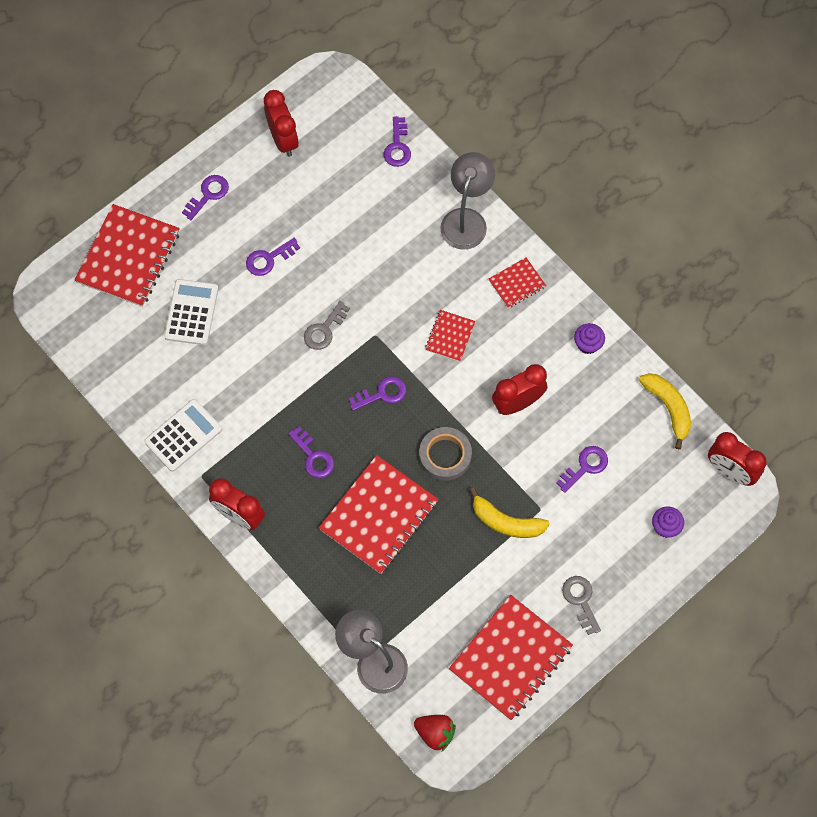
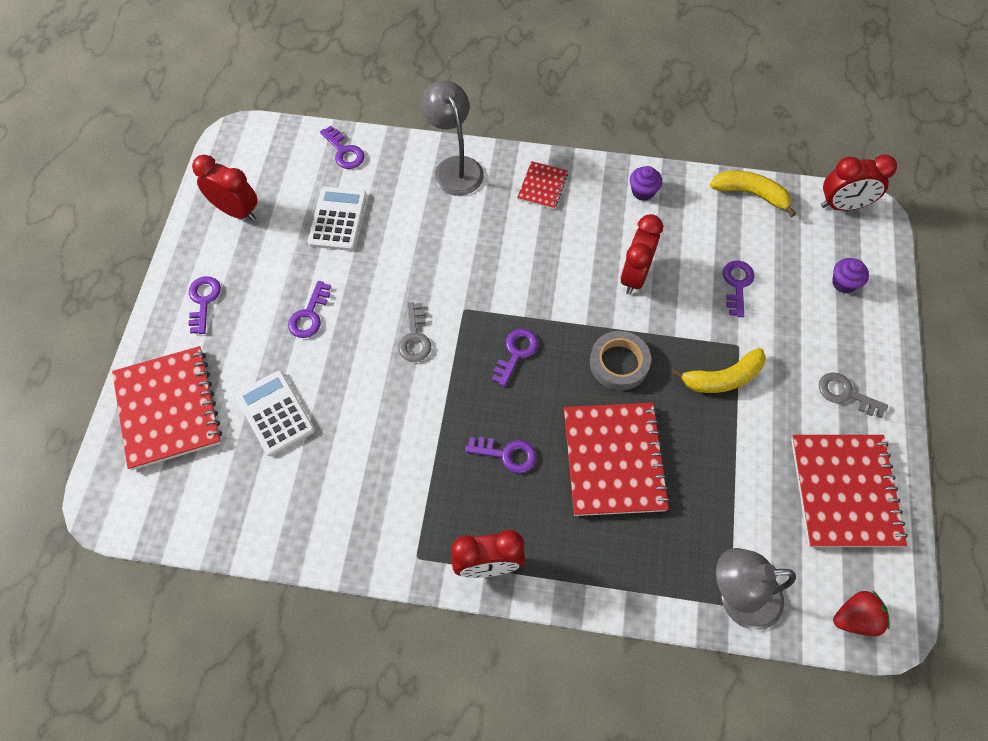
camera: 40 degrees left, 5 degrees down
white calculator [144,399,222,472] -> white calculator moved to [308,187,367,251]
red notebook [425,310,475,362] -> none

